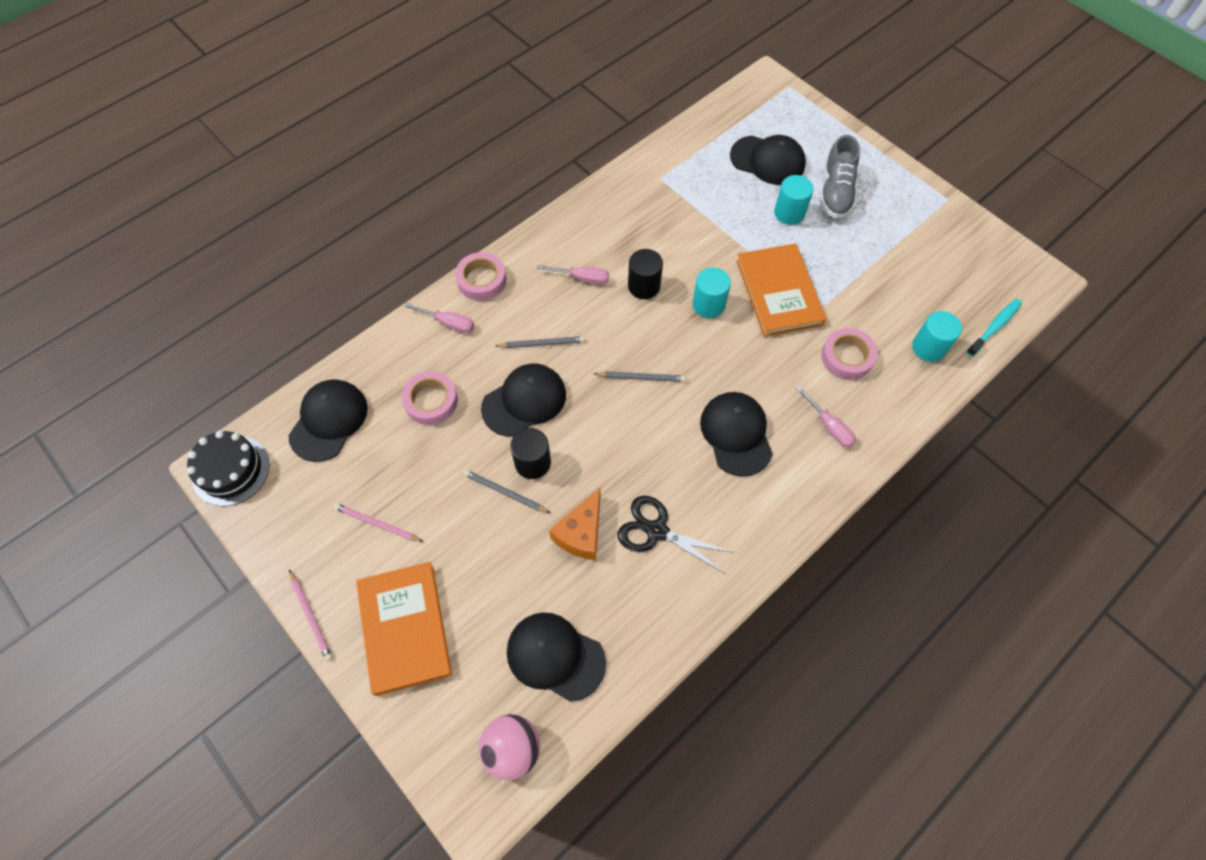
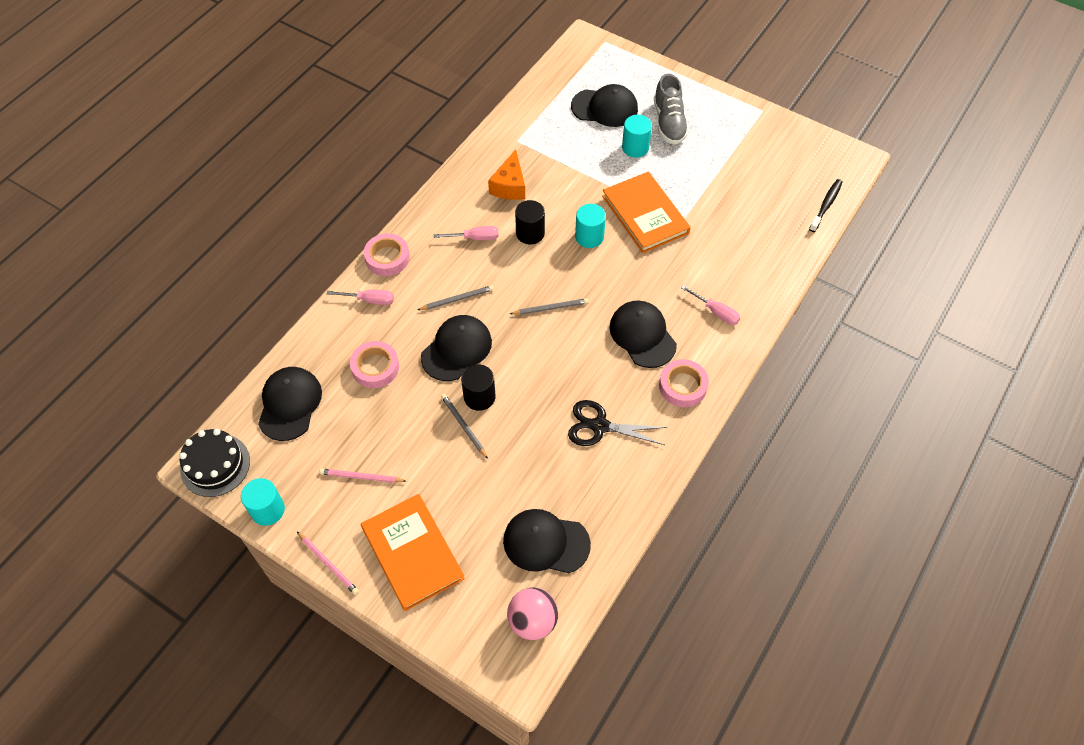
camera: 15 degrees left, 5 degrees down
grey pencil [464,470,550,513] -> grey pencil turned 45 degrees clockwise [441,394,488,459]
orange cheese [549,488,600,560] -> orange cheese moved to [488,149,525,200]
pink tape [821,328,878,380] -> pink tape moved to [659,359,709,407]
turquoise cylinder [912,311,962,362] -> turquoise cylinder moved to [241,478,285,526]
turquoise toothbrush [967,299,1022,356] -> black toothbrush [809,179,843,232]

